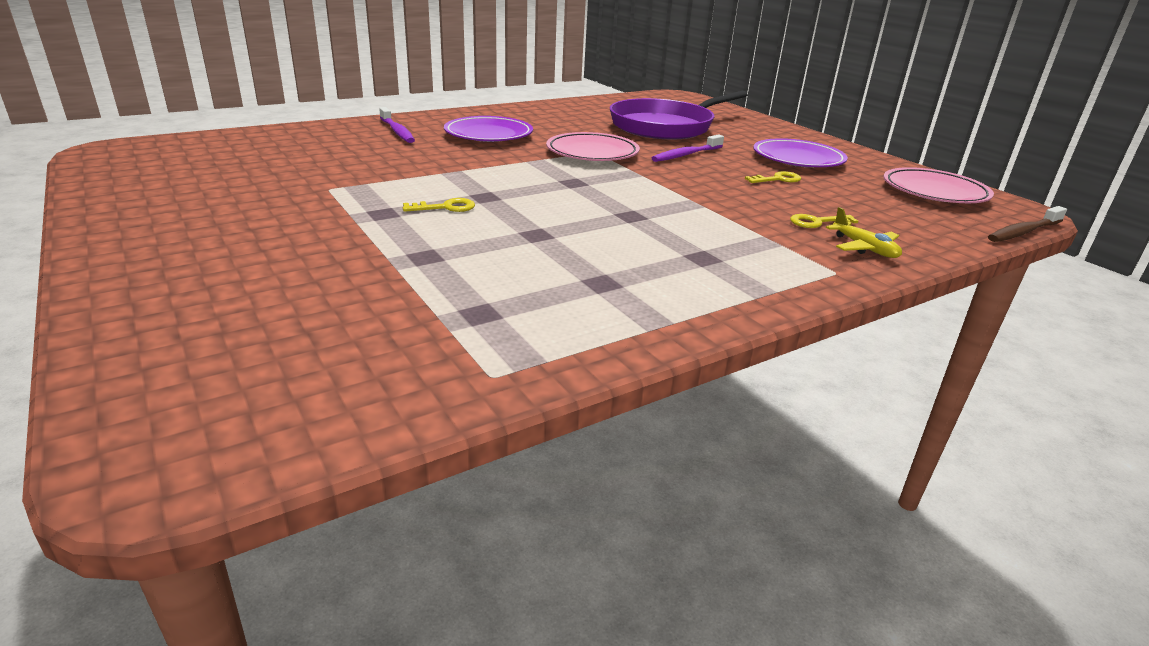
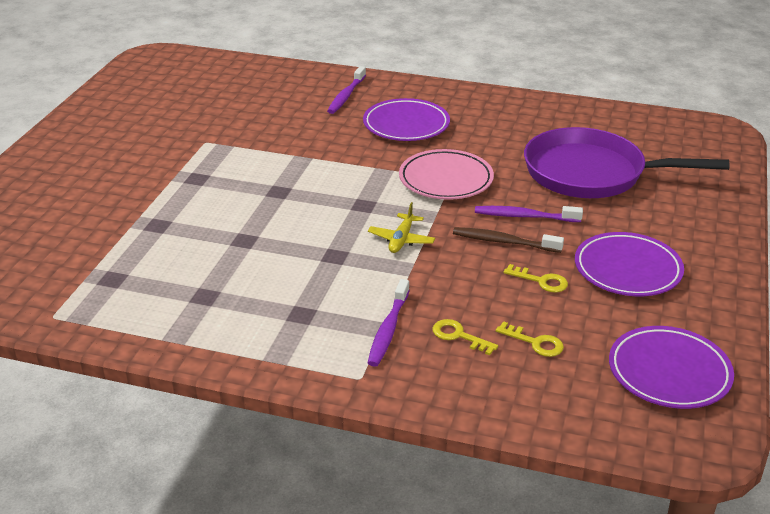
camera: 50 degrees right, 5 degrees up
yellow key [403,198,475,212] -> yellow key moved to [496,321,564,357]
yellow plane [826,207,902,258] -> yellow plane moved to [368,202,435,253]
pink plate [883,167,994,203] -> purple plate [609,326,734,409]
brown toothbrush [988,206,1067,242] -> brown toothbrush moved to [453,227,564,253]
none -> purple toothbrush [368,279,410,367]

